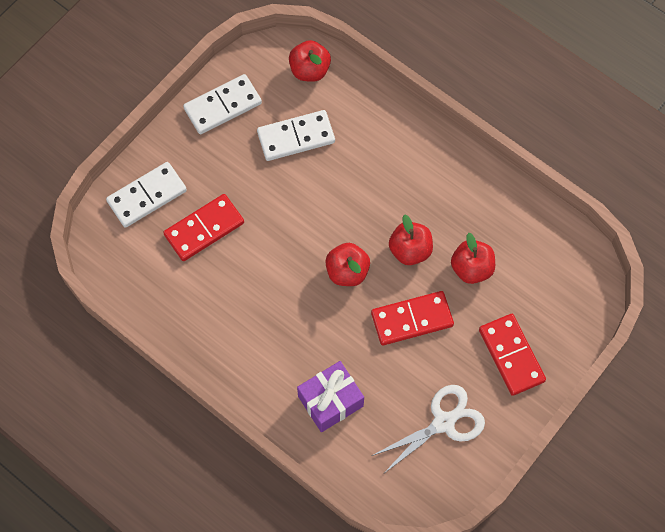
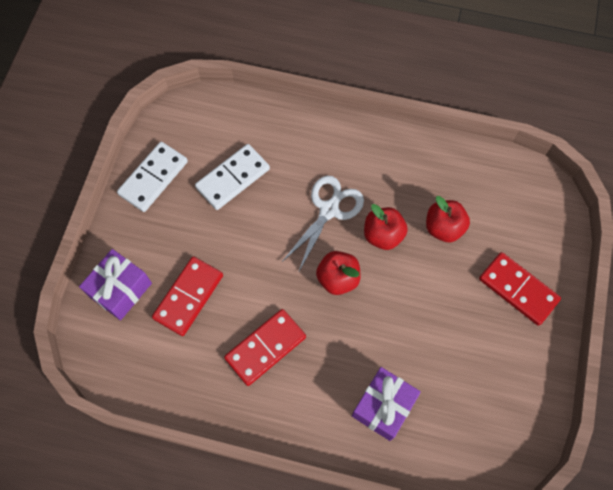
camera: 25 degrees left, 0 degrees up
white domino [106,162,187,228] -> purple gift [79,249,152,320]
red apple [289,40,331,82] -> none
red domino [371,291,454,345] -> red domino moved to [224,309,306,386]
white scissors [372,385,485,474] -> white scissors moved to [281,175,364,273]

